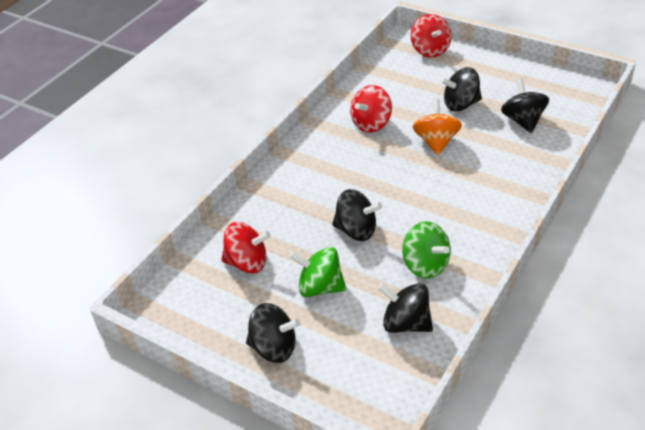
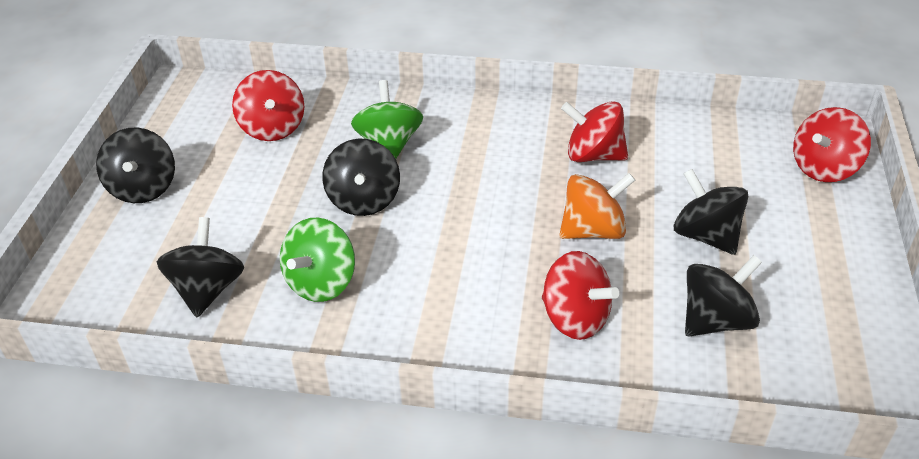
camera: 65 degrees right, 0 degrees up
green spinning top [290,247,346,297] -> green spinning top moved to [351,80,423,159]
none -> red spinning top [542,251,619,340]

